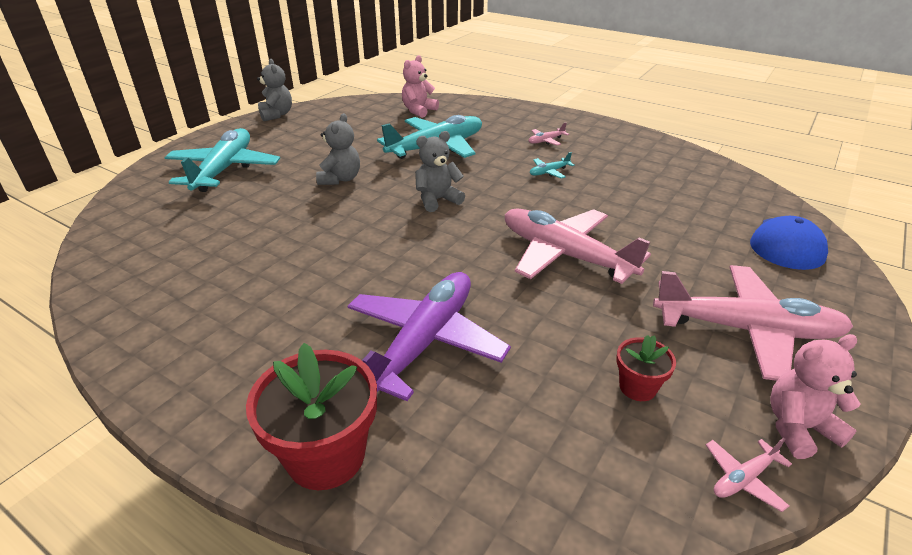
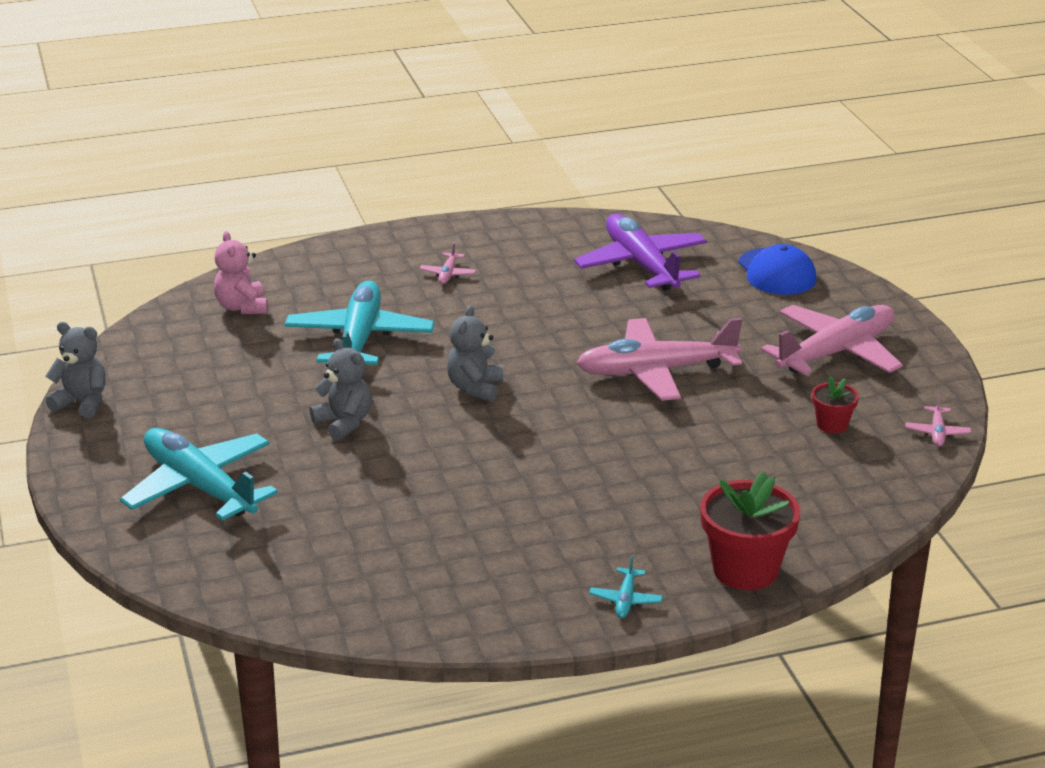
camera: 50 degrees left, 5 degrees down
purple plane [347,272,511,401] -> purple plane moved to [574,214,707,291]
turquoise plane [530,152,575,178] -> turquoise plane moved to [589,555,663,618]
pink teddy bear [770,334,861,459] -> none

